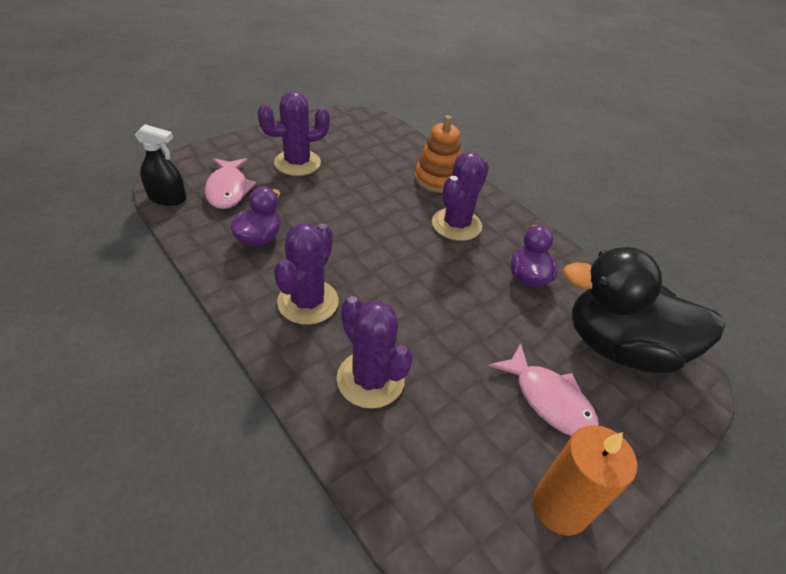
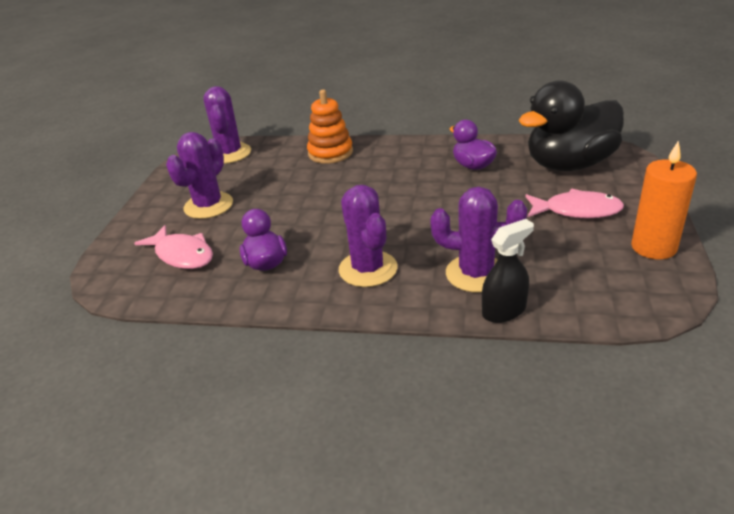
camera: 35 degrees left, 10 degrees down
black spray bottle [135,124,186,206] -> black spray bottle moved to [482,219,534,323]
purple cactus [432,152,489,241] -> purple cactus moved to [203,86,251,164]

